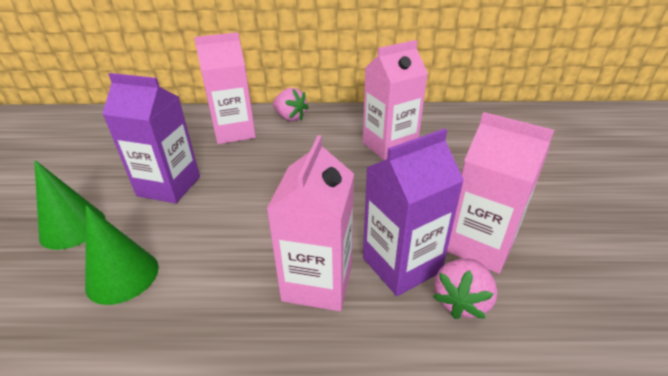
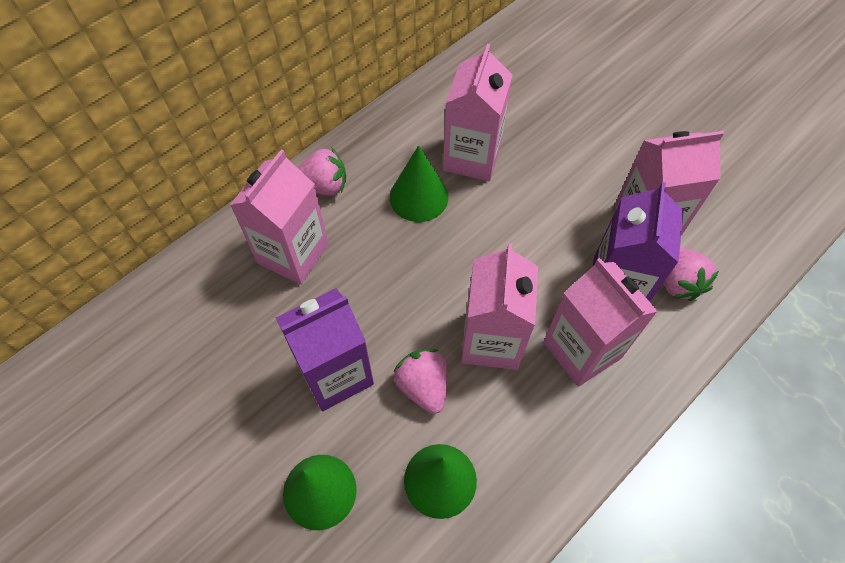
camera: 45 degrees left, 25 degrees up
none -> green cone [390,145,448,222]
none -> pink strawberry [393,349,447,414]
none -> pink carton [461,243,538,370]

